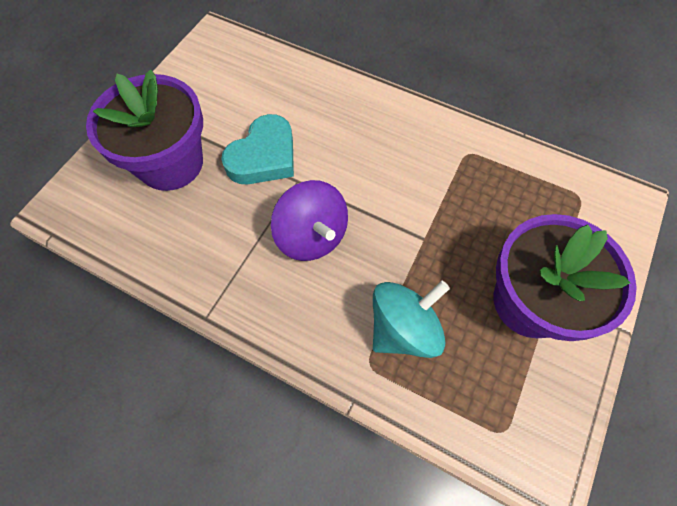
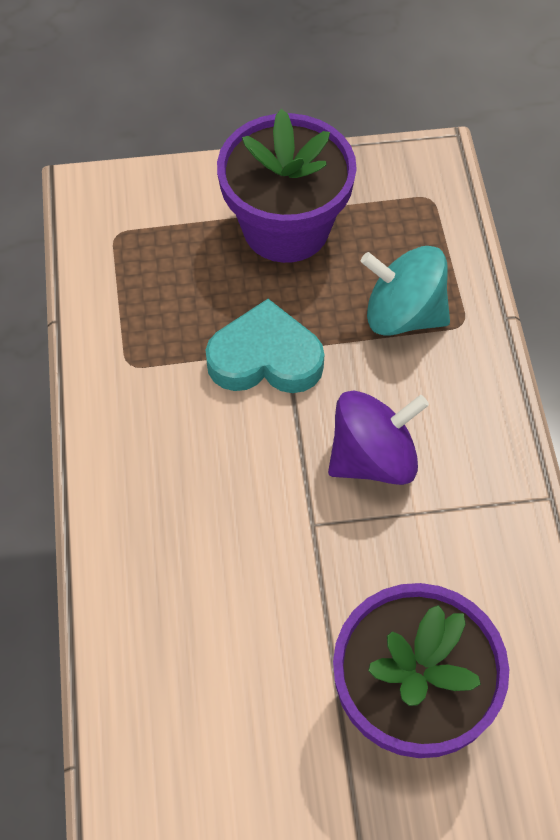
camera: 125 degrees left, 5 degrees down
turquoise heart [221,114,294,185] -> turquoise heart moved to [206,299,324,393]
purple spinning top [271,180,348,261] -> purple spinning top turned 45 degrees clockwise [328,390,429,485]

